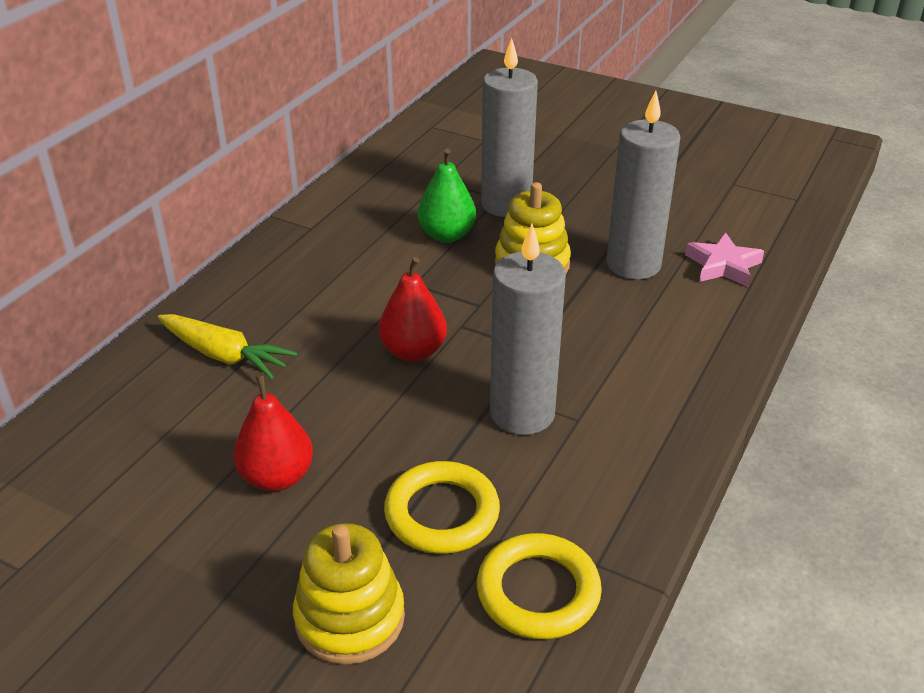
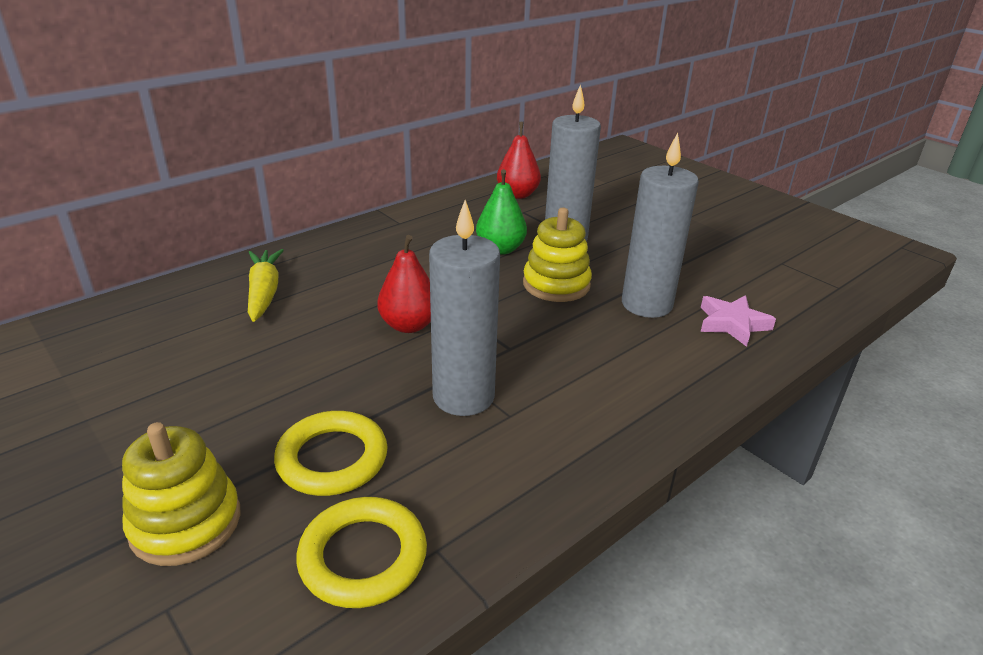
camera: 20 degrees right, 5 degrees down
yellow carrot [158,314,297,379] -> yellow carrot turned 150 degrees counterclockwise [248,249,284,322]
red pear [233,374,313,492] -> red pear moved to [497,122,541,199]

